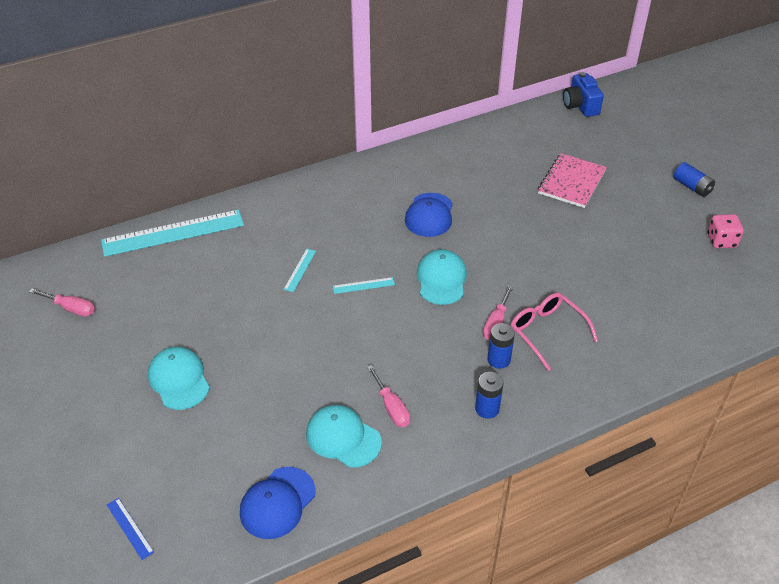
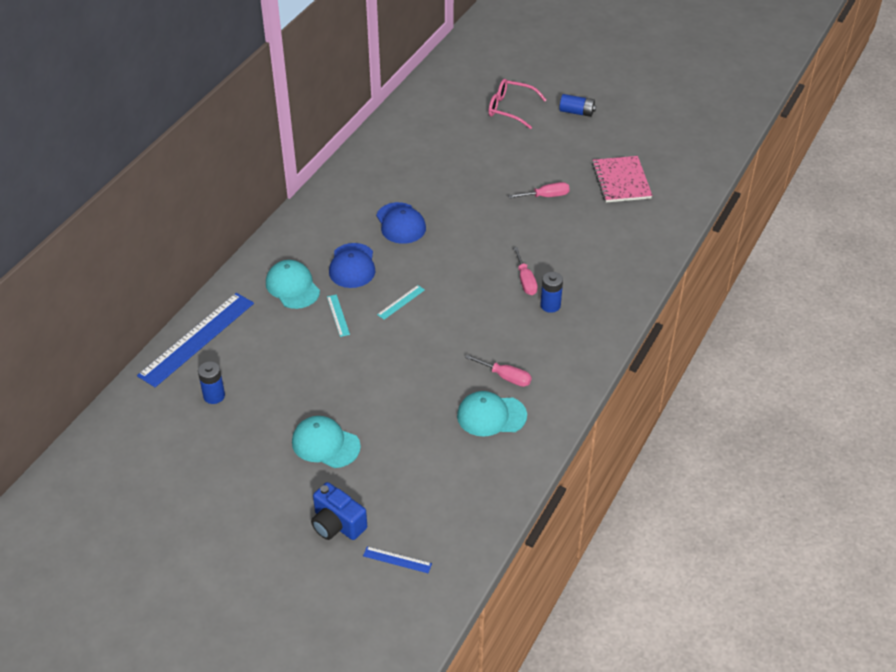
camera: 35 degrees left, 0 degrees up
pink screwdriver [29,289,95,317] -> pink screwdriver moved to [508,182,570,198]
turquoise ruler [101,210,244,257] -> blue ruler [137,293,254,387]
blue cap [240,467,316,539] -> blue cap moved to [329,243,376,288]
turquoise cap [417,249,467,305] -> turquoise cap moved to [266,260,320,309]
blue battery [475,372,503,419] -> blue battery moved to [198,361,225,404]
pink glasses [511,293,598,371] -> pink glasses moved to [488,79,546,129]
pink notebook [538,153,607,208] -> pink notebook moved to [592,156,653,202]
blue camera [563,72,604,117] -> blue camera moved to [311,482,367,540]
pink dice [707,214,744,248] -> none

